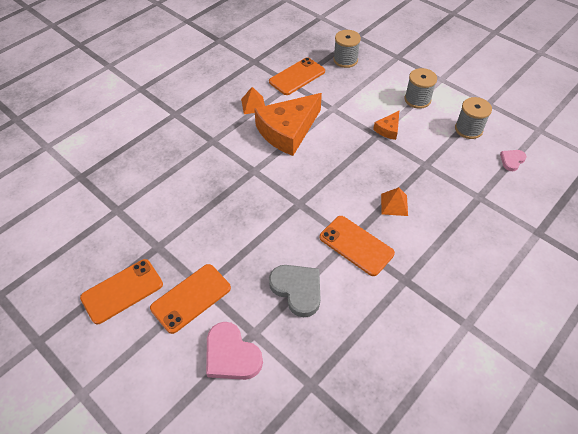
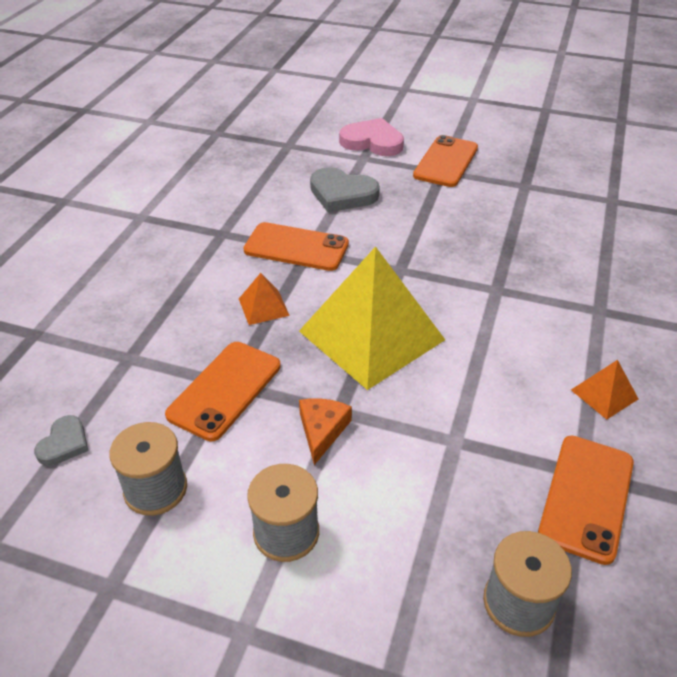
camera: 155 degrees right, 10 degrees down
orange phone [80,259,163,324] -> orange phone moved to [165,342,281,441]
orange cheese [254,93,322,156] -> none
pink heart [500,150,527,171] -> grey heart [34,415,88,466]
none -> yellow pyramid [299,246,445,390]

